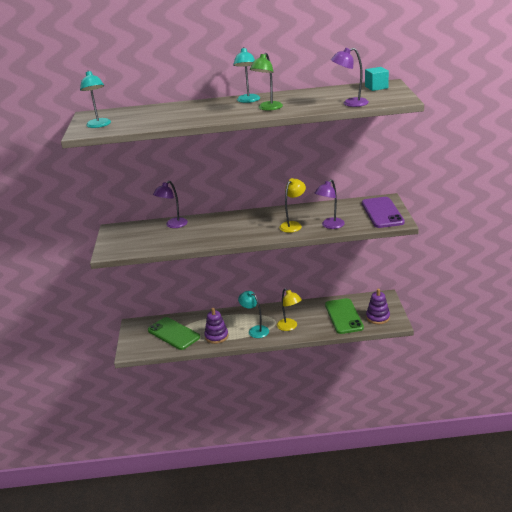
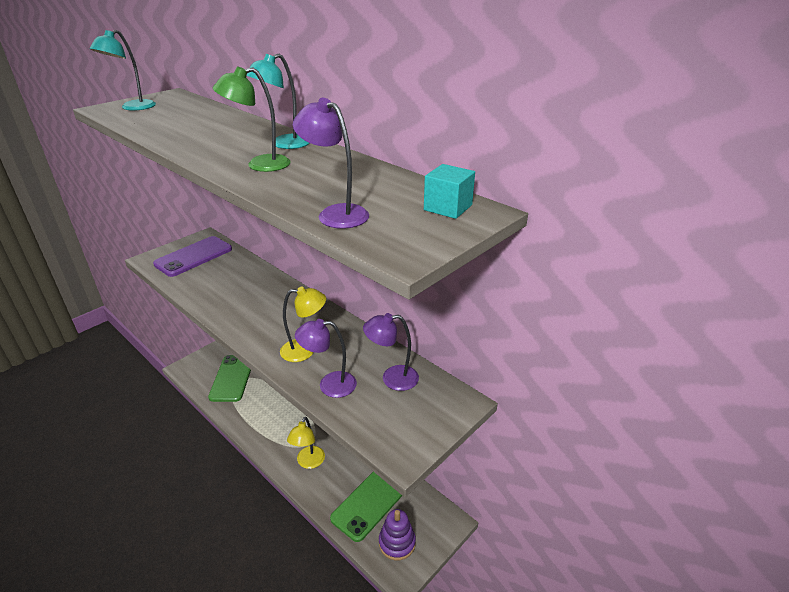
camera: 45 degrees right, 5 degrees up
purple lamp [153,181,188,228] -> purple lamp moved to [363,313,419,391]
purple stacking toy [204,308,228,344] -> none
turquoise lamp [238,291,269,338] -> none
purple phone [362,197,405,228] -> purple phone moved to [153,236,232,277]

